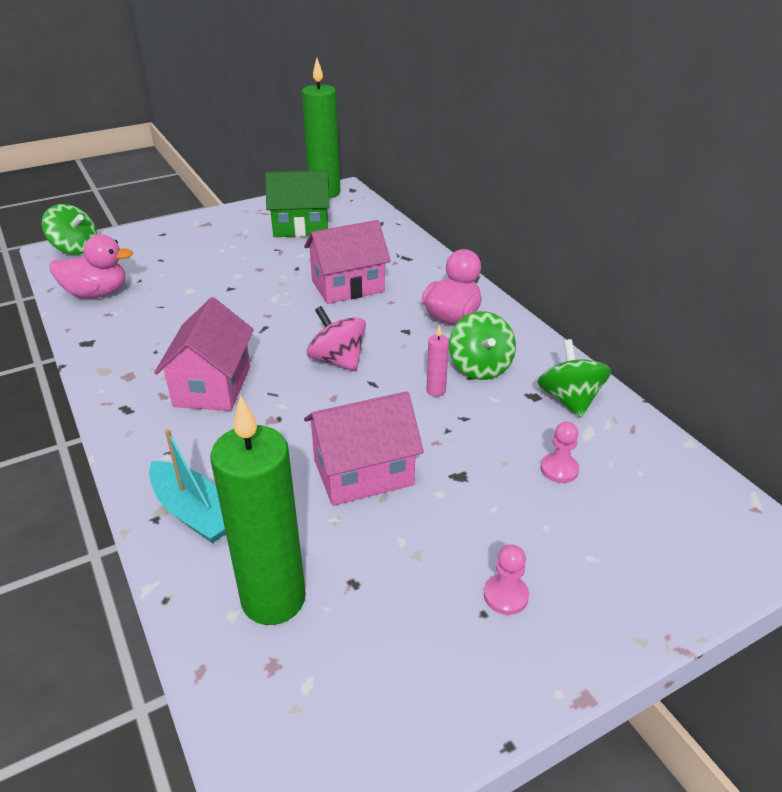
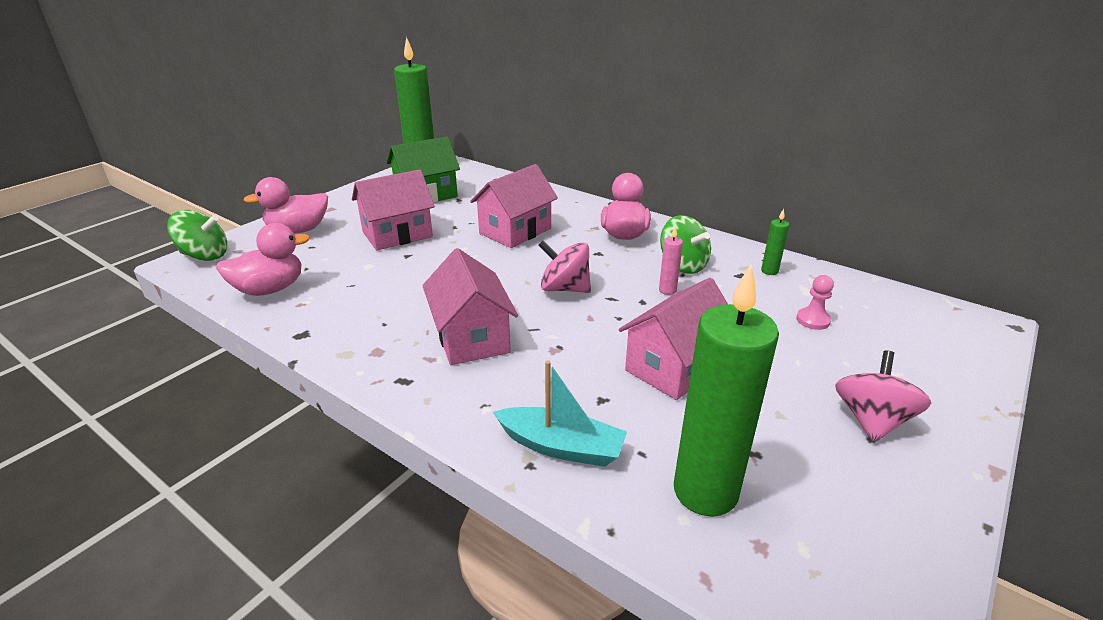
camera: 25 degrees left, 5 degrees down
pink pawn [484,545,529,615] -> pink spinning top [835,350,931,442]
green spinning top [538,339,611,417] -> green candle [761,209,789,275]
none -> pink duck [244,177,328,234]
none -> pink house [352,169,435,251]

